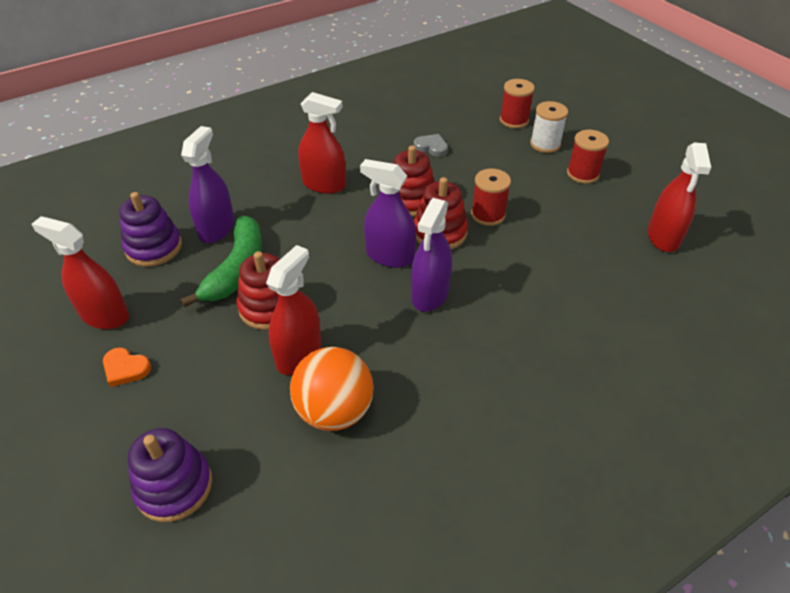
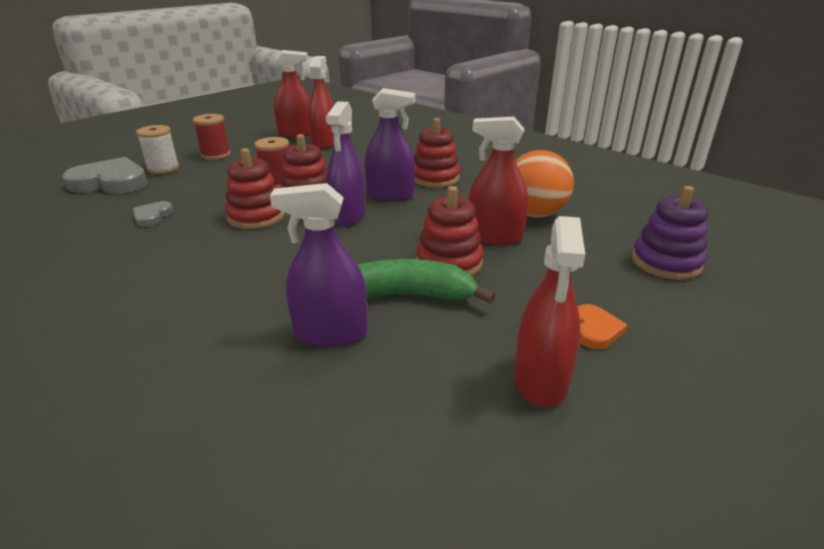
camera: 105 degrees left, 15 degrees down
purple stacking toy [119,192,182,267] -> none
red spray bottle [298,92,346,194] -> red spray bottle moved to [308,56,334,149]
red spool [500,79,535,128] -> grey heart [62,157,148,194]
none -> red stacking toy [414,118,460,188]

